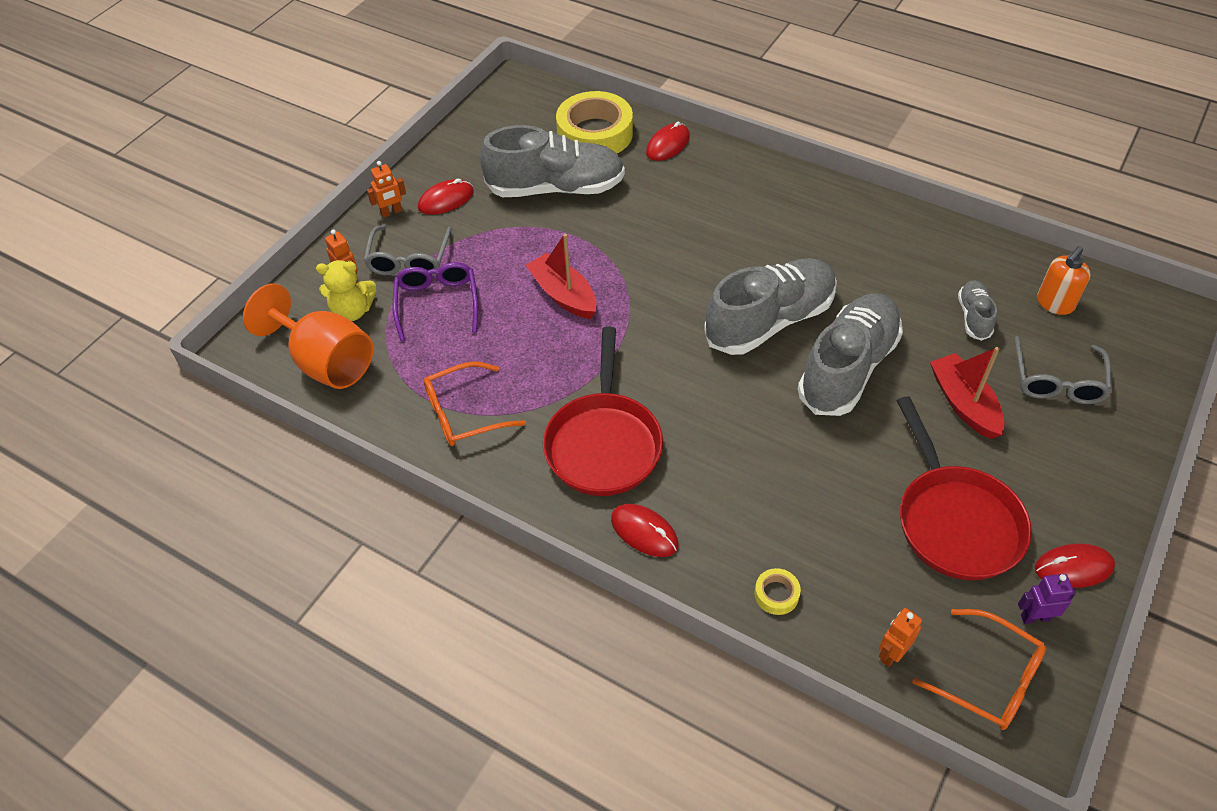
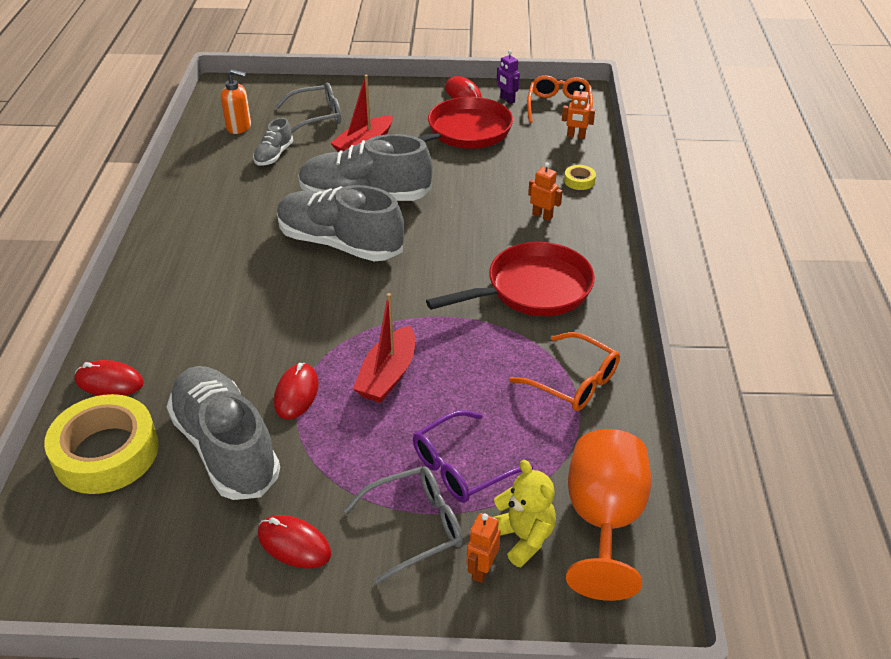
camera: 120 degrees left, 10 degrees down
orange robot [367,161,406,218] -> orange robot moved to [528,162,562,221]
red mouse [611,504,678,557] -> red mouse moved to [274,363,319,419]
grey shoe [958,280,997,341] -> grey shoe turned 45 degrees counterclockwise [253,118,293,166]

